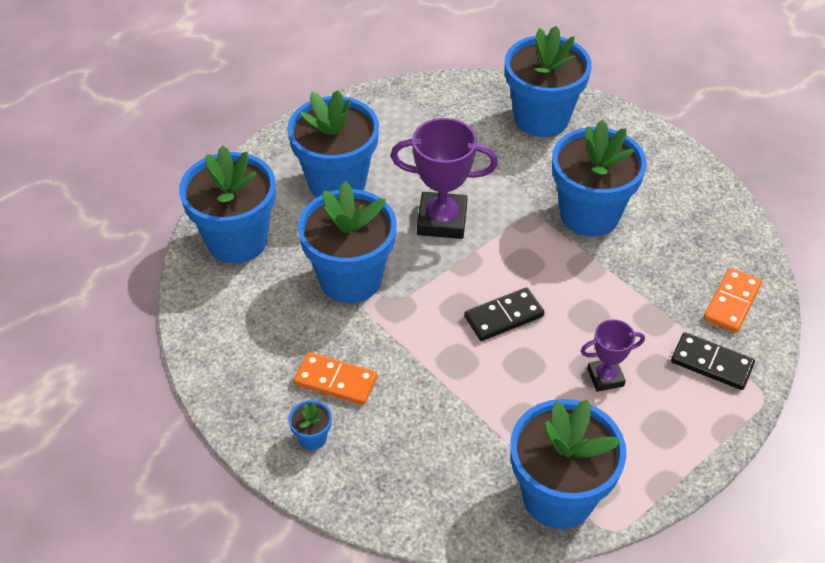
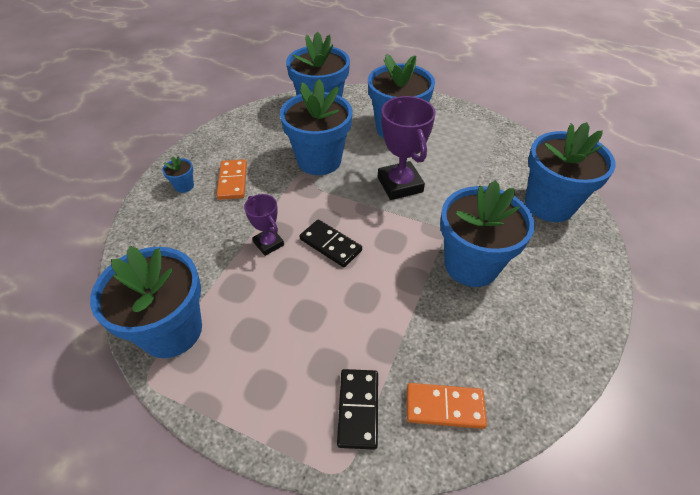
camera: 65 degrees right, 0 degrees up
purple trophy [581,319,645,392] -> purple trophy moved to [244,194,284,256]

